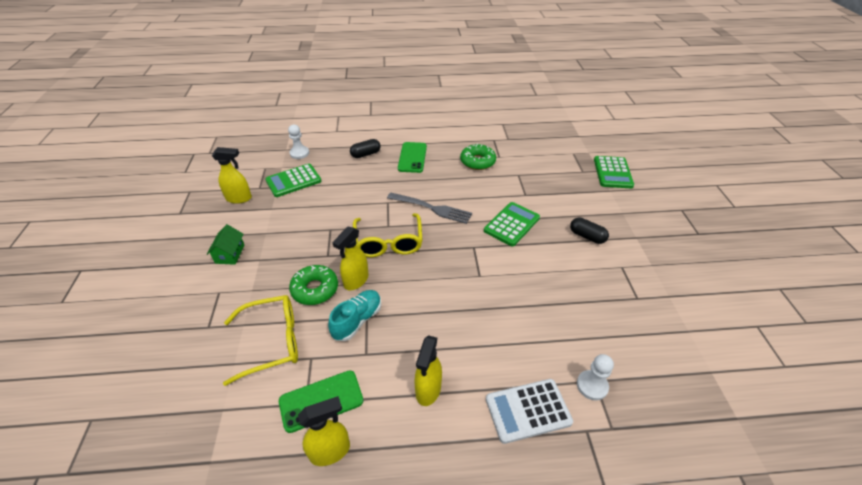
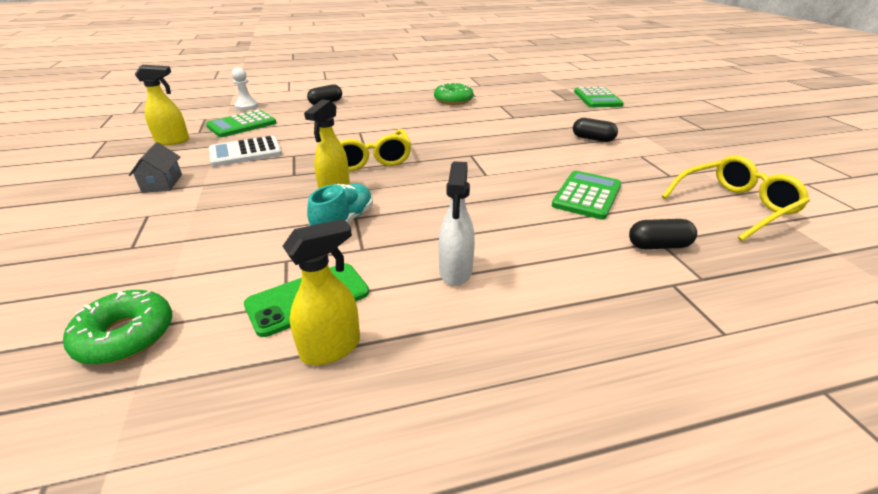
camera: 10 degrees left, 10 degrees down
green house [207,224,245,265] -> grey house [129,142,182,192]
yellow glasses [223,295,298,386] -> yellow glasses moved to [662,155,810,241]
green donut [289,265,338,305] -> green donut moved to [63,290,172,365]
grey fork [387,192,472,224] -> none
green phone [398,142,427,173] -> none
yellow spray bottle [414,335,442,406] -> white spray bottle [439,162,475,286]
green calculator [484,202,540,246] -> green calculator moved to [552,171,621,220]
white calculator [486,379,573,444] -> white calculator moved to [209,136,282,167]
white pawn [577,354,614,400] -> black capsule [629,219,697,249]

